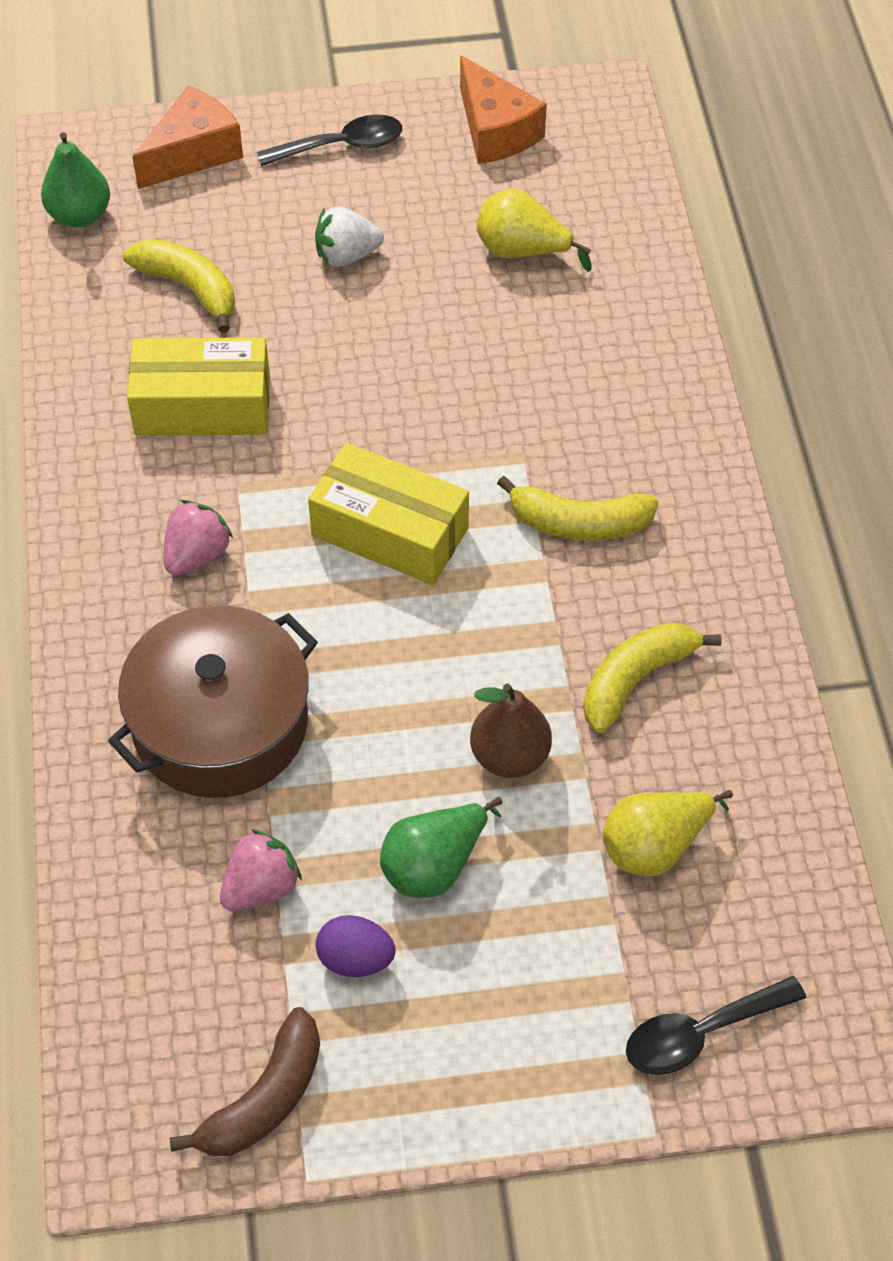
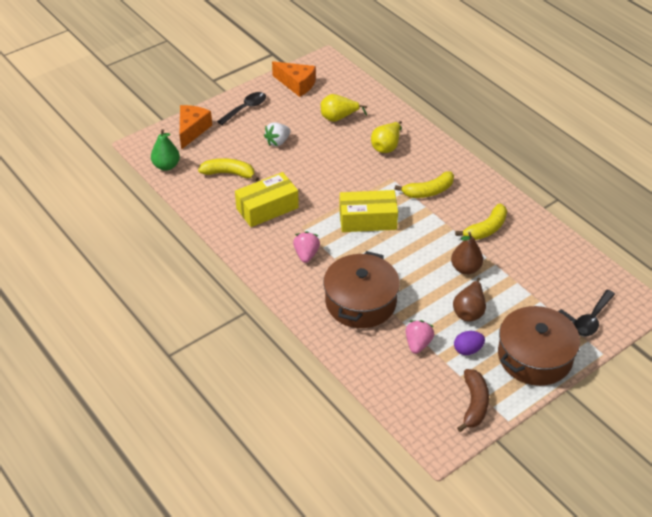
camera: 30 degrees left, 10 degrees down
green pear [380,797,502,898] -> brown pear [453,278,486,322]
yellow banana [583,622,722,733] -> yellow banana turned 150 degrees counterclockwise [455,204,507,240]
yellow pear [603,790,733,876] -> yellow pear moved to [371,121,402,153]
none -> brown pot [498,306,580,386]

